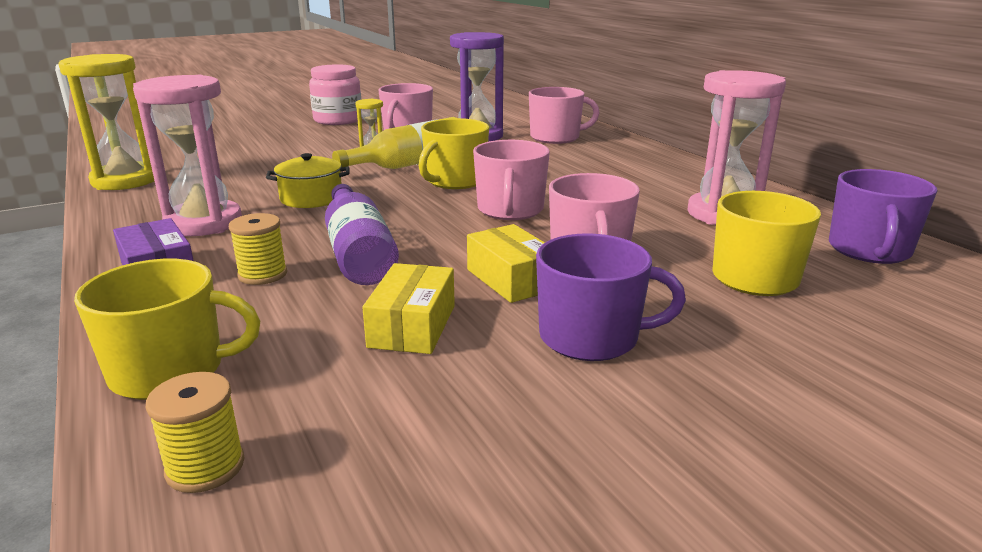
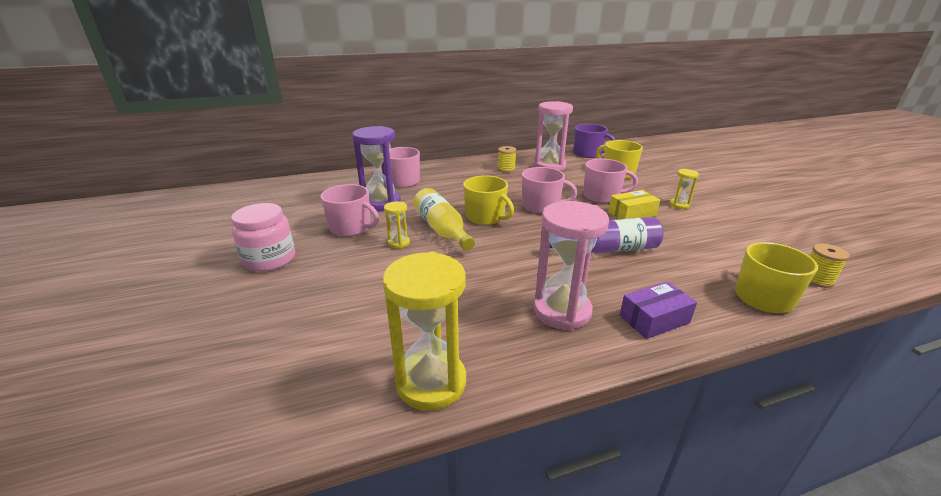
camera: 80 degrees left, 5 degrees up
yellow spool [229,213,287,285] -> yellow spool moved to [498,146,517,173]
yellow pot [266,153,350,208] -> none
yellow box [362,263,455,354] -> none
purple mug [536,234,686,361] -> yellow hourglass [670,169,699,209]

